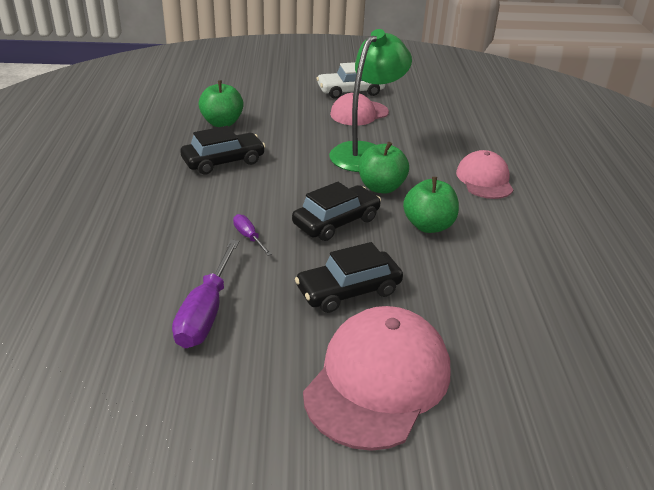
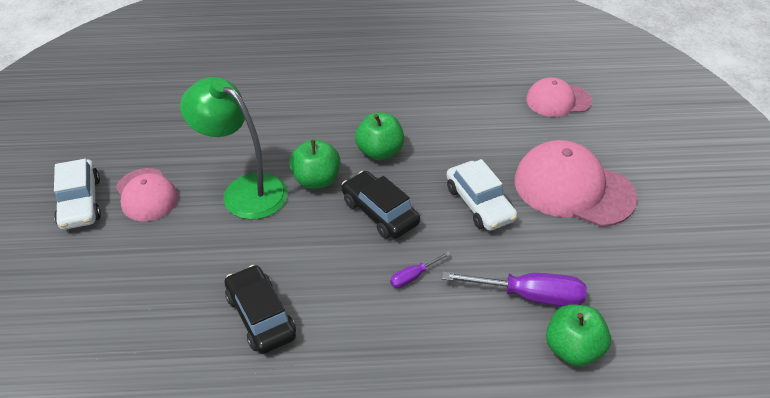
camera: 90 degrees left, 10 degrees up
green apple [199,80,244,127] -> green apple moved to [546,304,611,366]
black car [295,242,403,313] -> white car [446,159,517,231]
pink cap [456,150,513,199] -> pink cap moved to [526,77,592,117]

